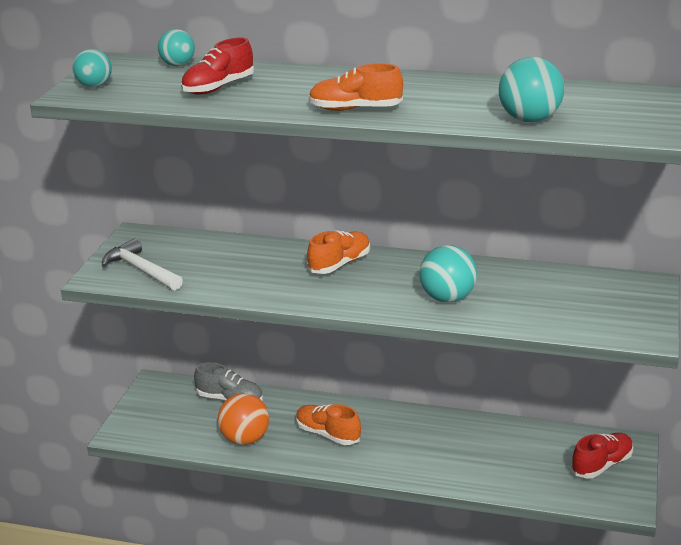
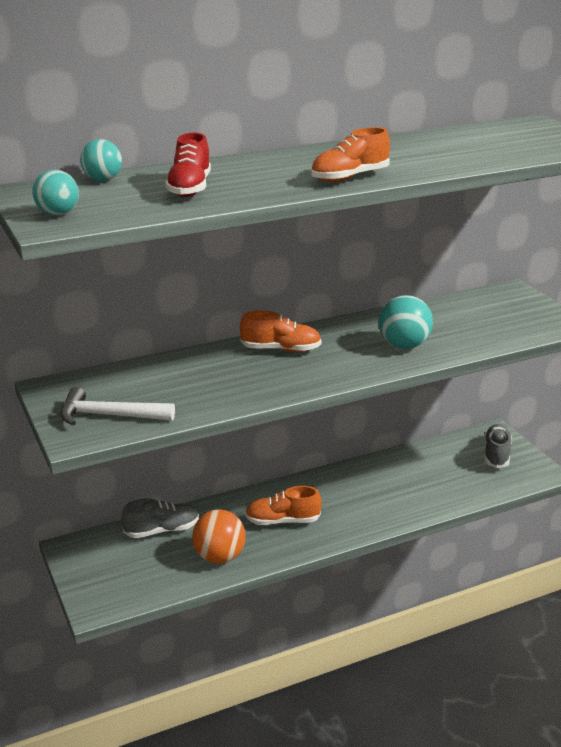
camera: 40 degrees left, 0 degrees up
orange shoe [307,230,370,274] -> orange shoe turned 90 degrees clockwise [240,310,322,352]
turquoise ball [499,57,564,122] -> none
red shoe [571,433,633,479] -> grey shoe [484,424,512,468]

